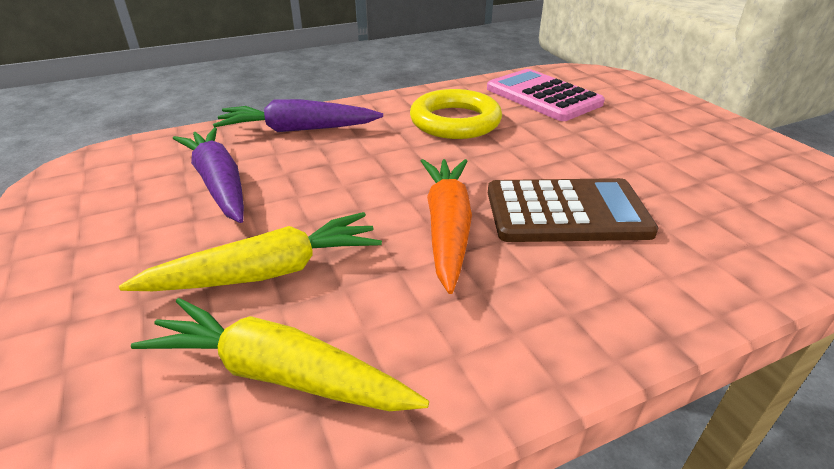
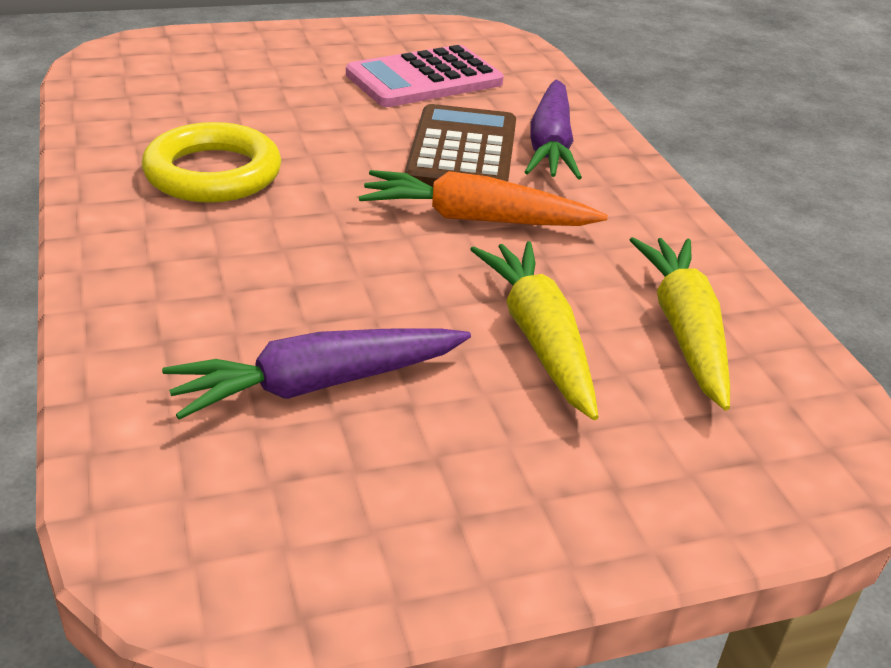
camera: 85 degrees left, 0 degrees up
yellow carrot [131,298,429,411] -> yellow carrot turned 150 degrees clockwise [630,237,730,411]
purple carrot [213,99,383,132] -> purple carrot moved to [525,80,582,180]
pink calculator [487,69,605,121] -> pink calculator moved to [346,45,504,107]

